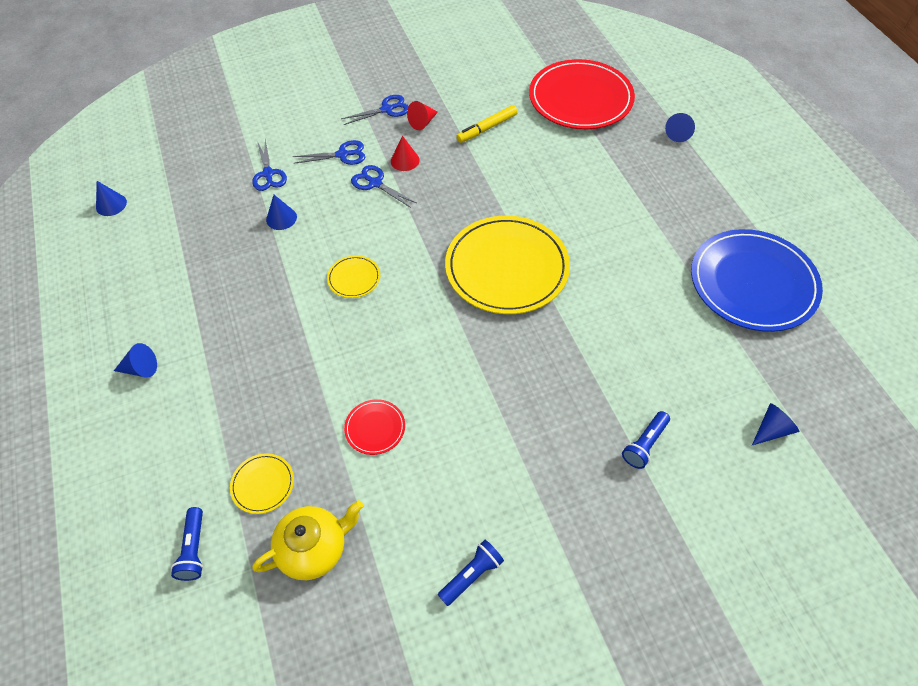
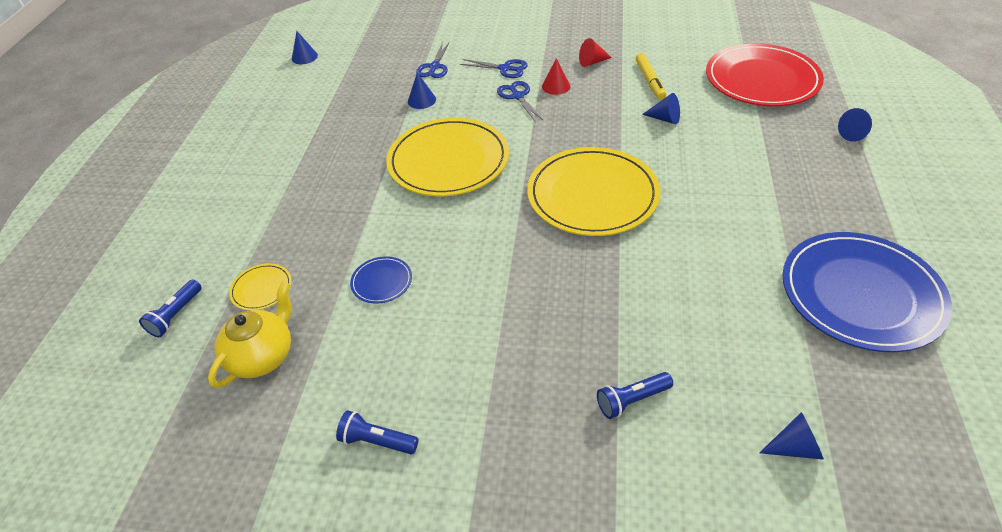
camera: 30 degrees right, 10 degrees down
blue cone [114,343,157,377] -> blue cone moved to [642,93,680,124]
yellow teapot [253,500,363,580] -> yellow teapot turned 60 degrees counterclockwise [208,282,292,388]
yellow plate [327,255,380,298] -> yellow plate [386,118,509,196], size x2.34
blue scissors [341,95,409,125] -> none
red plate [344,399,405,455] -> blue plate [350,256,412,304]
blue flashlight [438,540,504,606] -> blue flashlight turned 150 degrees counterclockwise [336,410,418,454]
yellow marker [456,105,518,143] -> yellow marker turned 90 degrees counterclockwise [636,53,666,100]

